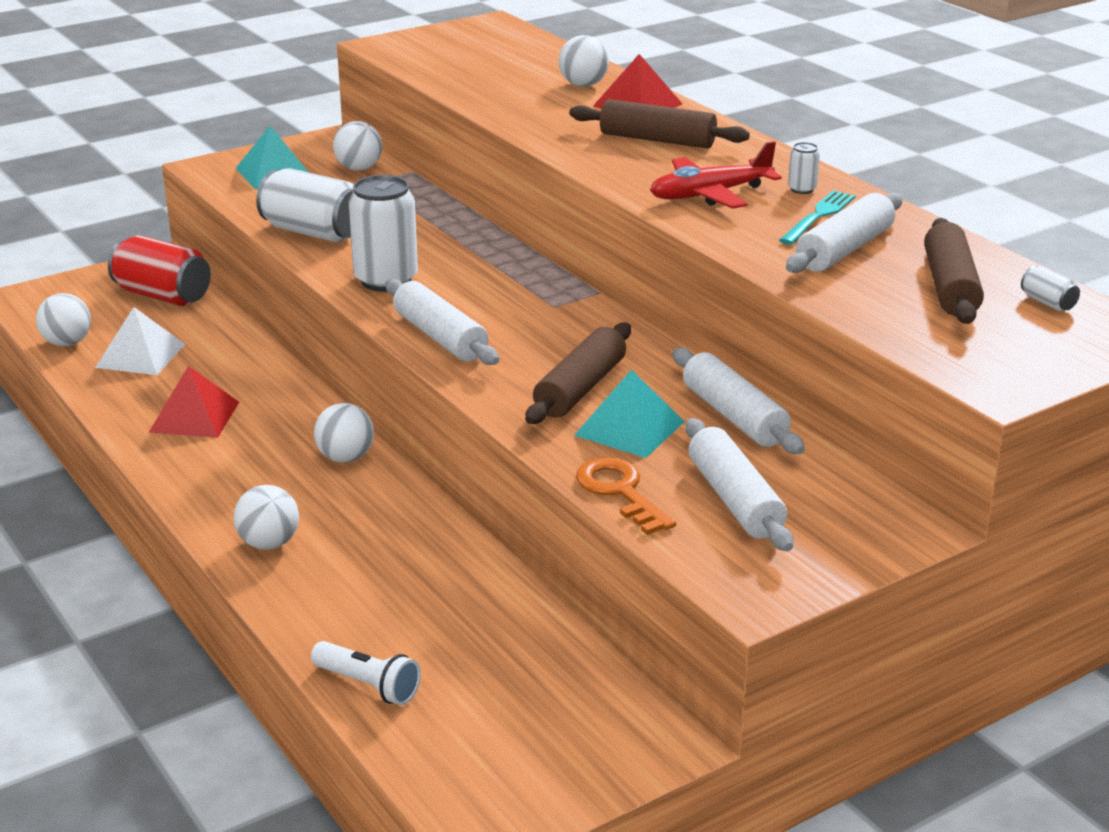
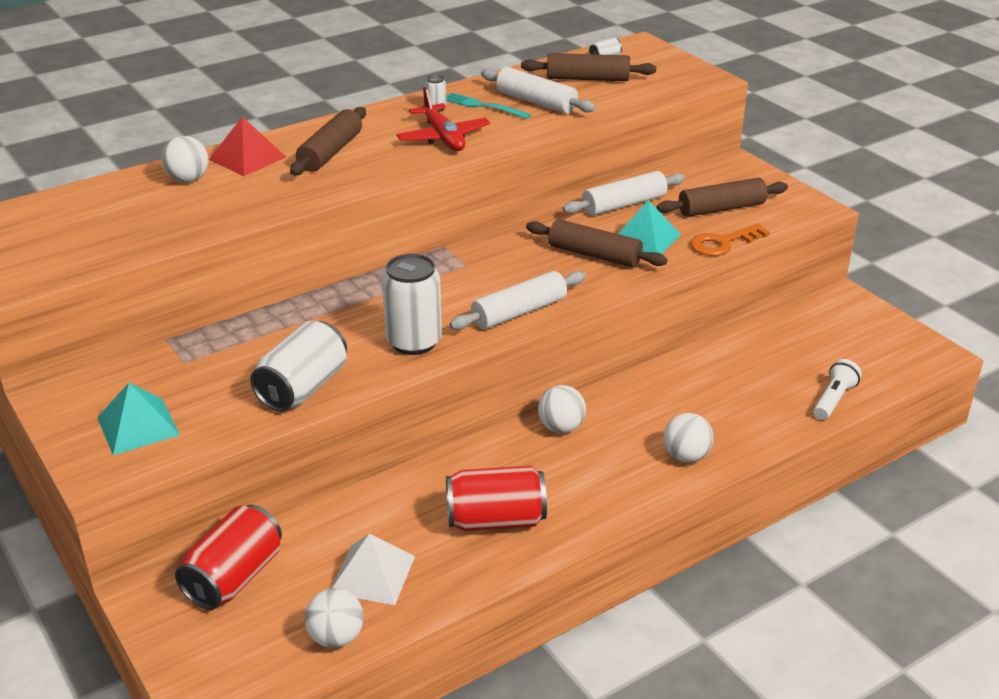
camera: 90 degrees left, 5 degrees up
red pyramid [149,366,239,438] -> red can [446,466,547,531]
white ball [333,121,382,171] -> none
white rolling pin [685,418,793,551] -> brown rolling pin [656,178,788,217]

